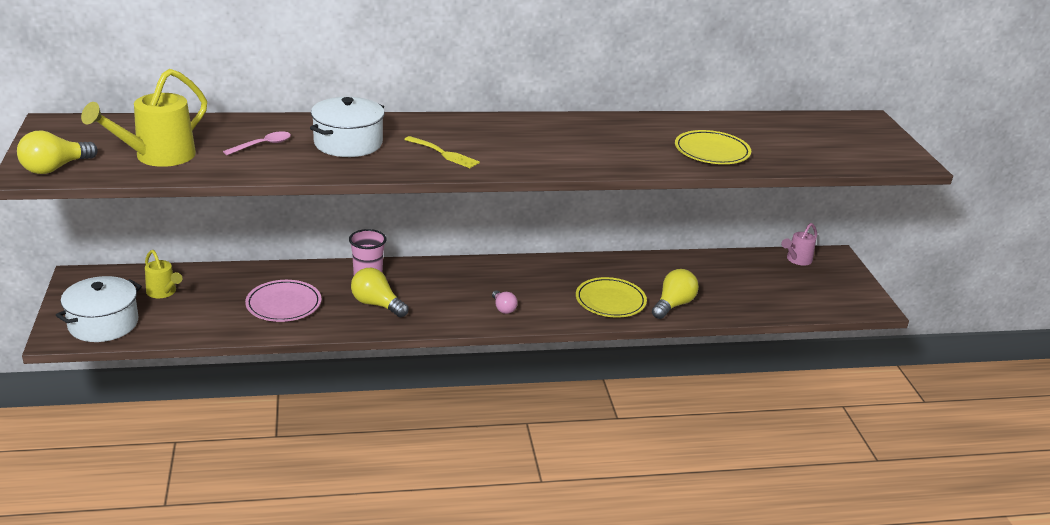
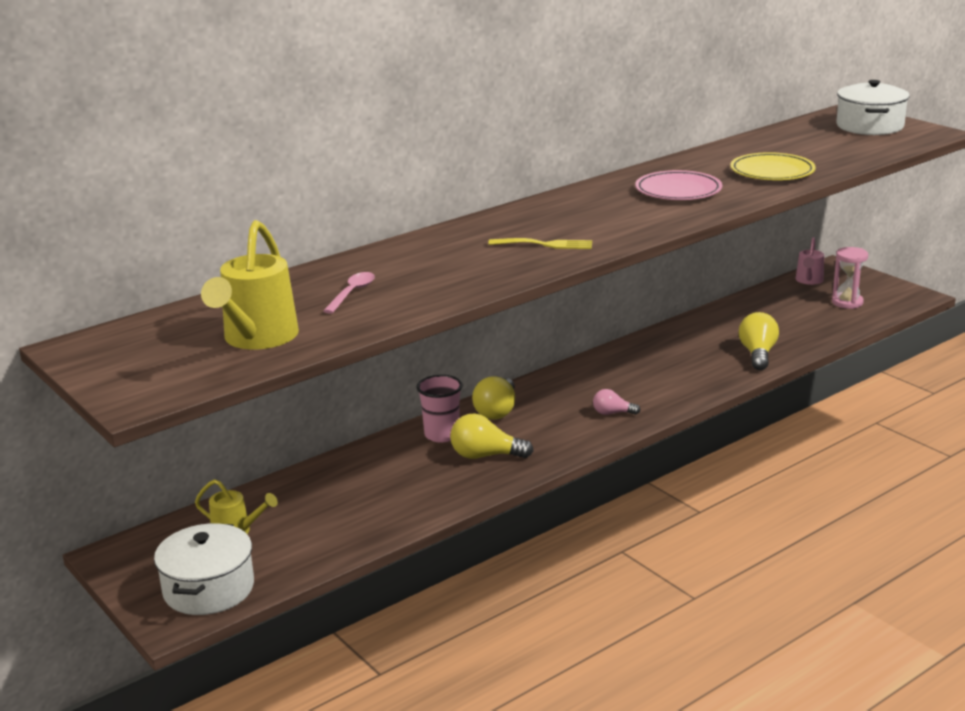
camera: 25 degrees left, 5 degrees down
yellow light bulb [17,131,98,174] -> yellow light bulb moved to [472,377,515,419]
pink plate [245,280,322,322] -> pink plate moved to [635,170,722,200]
white pot [310,97,385,157] -> white pot moved to [836,80,910,135]
pink light bulb [492,290,518,314] -> pink light bulb turned 150 degrees clockwise [593,389,641,415]
yellow plate [576,277,647,318] -> none
none -> pink hourglass [832,247,868,309]

